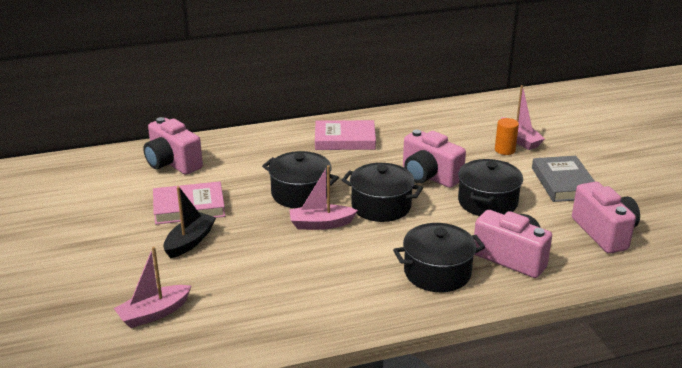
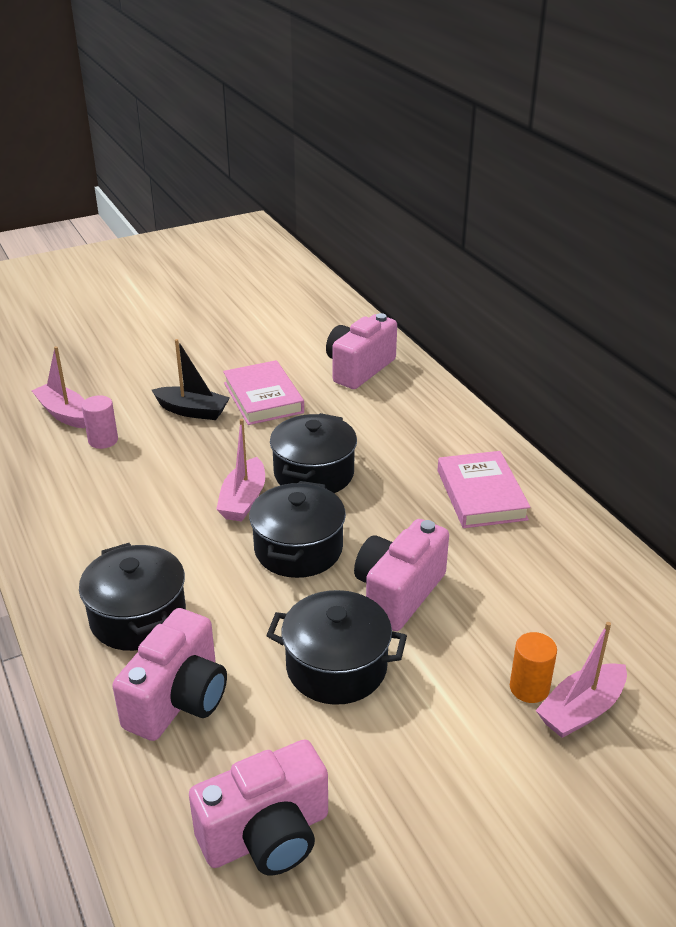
camera: 80 degrees right, 5 degrees up
pink boat [289,165,358,230] -> pink boat turned 150 degrees counterclockwise [216,419,265,522]
grey book [532,156,595,202] -> none
none -> pink cylinder [82,395,118,449]

